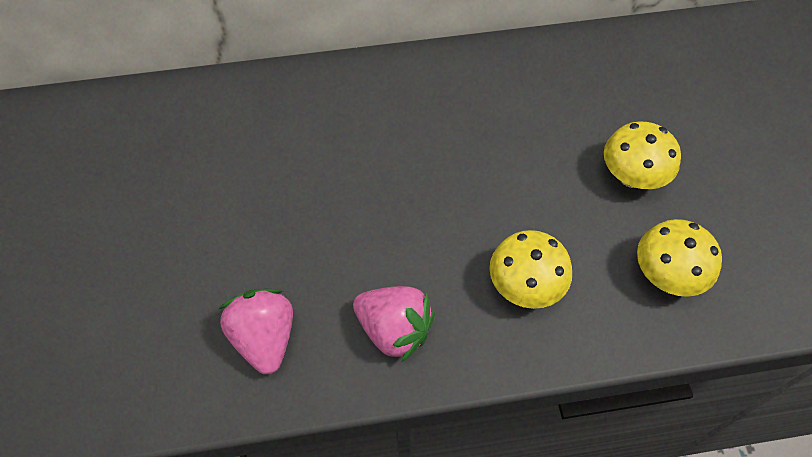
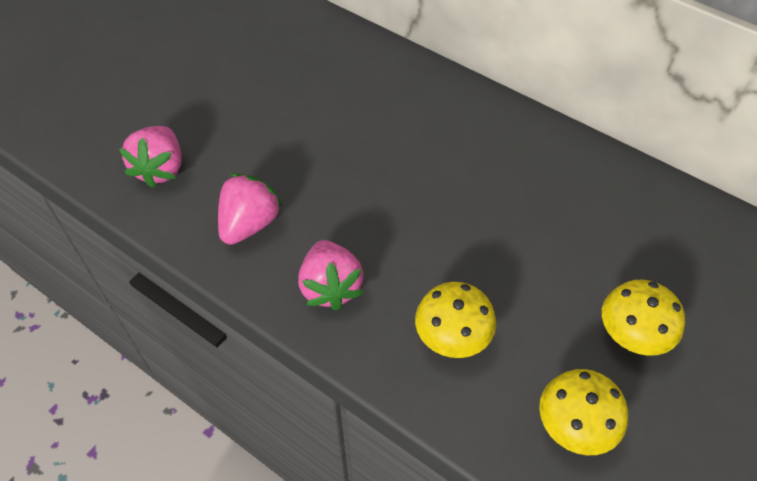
camera: 45 degrees right, 5 degrees down
none -> pink strawberry [119,126,181,188]

